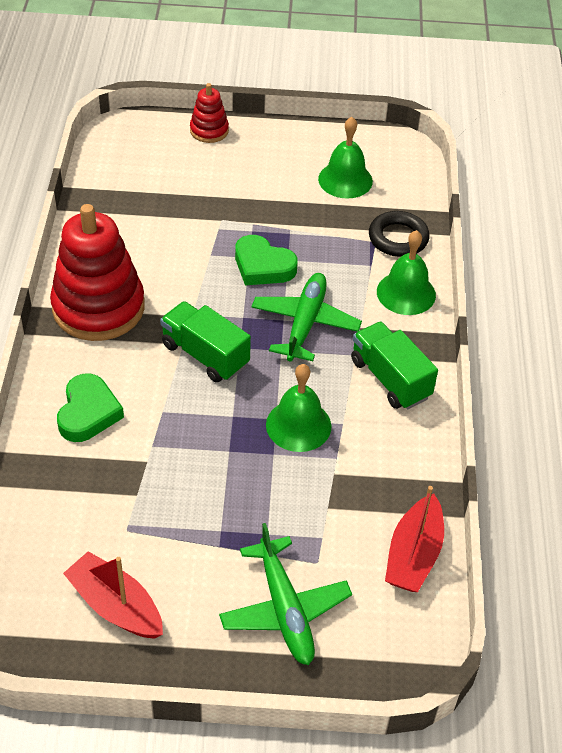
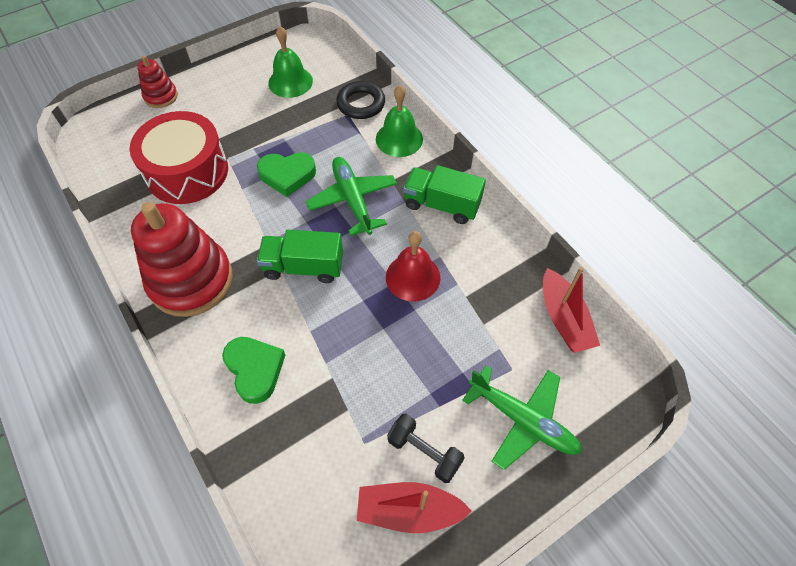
camera: 35 degrees left, 10 degrees up
green bell [266,364,331,452] -> red bell [386,231,441,302]
none -> red drum [130,111,228,204]
none -> black dumbbell [387,414,465,483]

